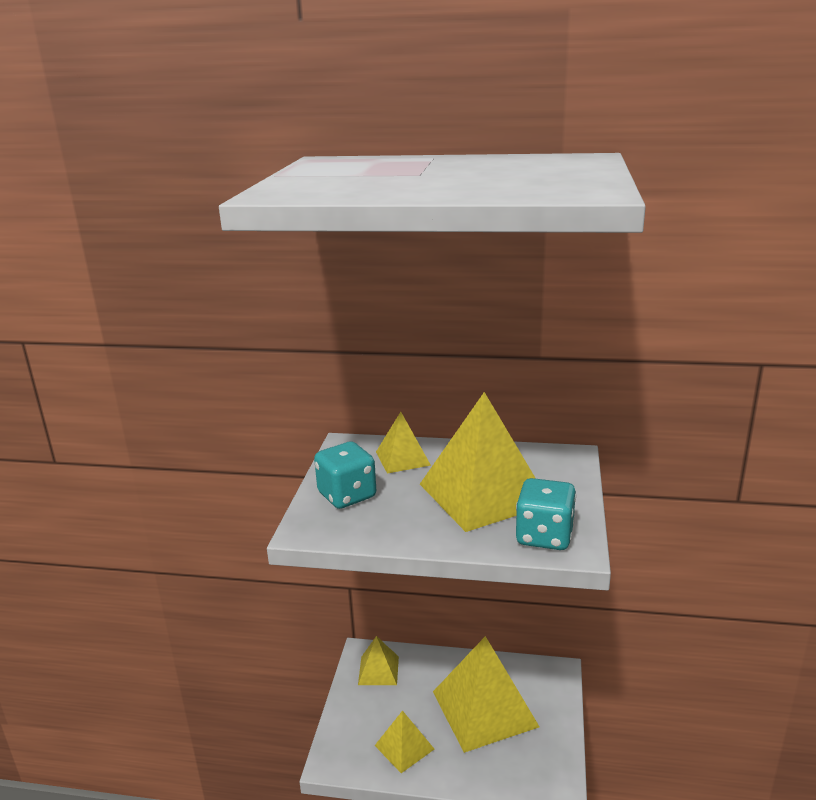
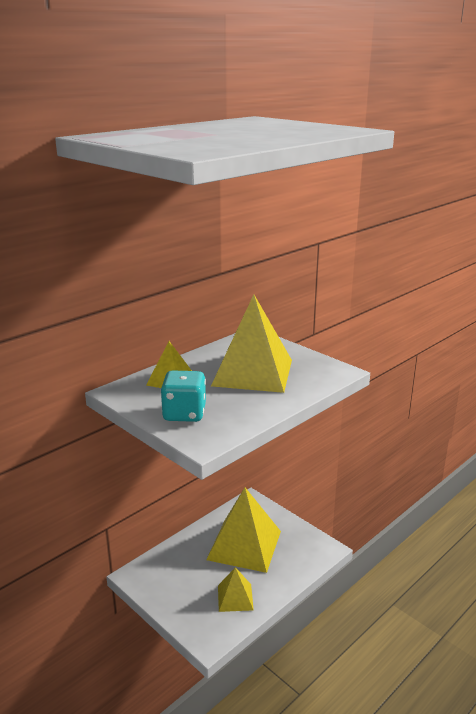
camera: 55 degrees left, 0 degrees up
yellow pyramid [358,636,399,685] -> none
turquoise dice [516,478,576,550] -> none

